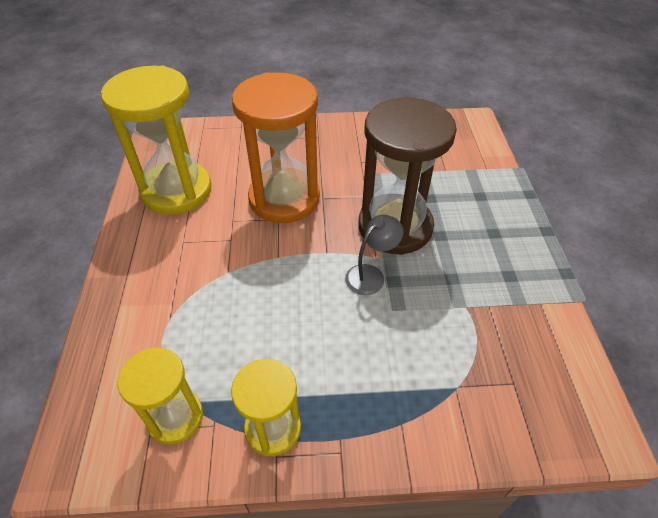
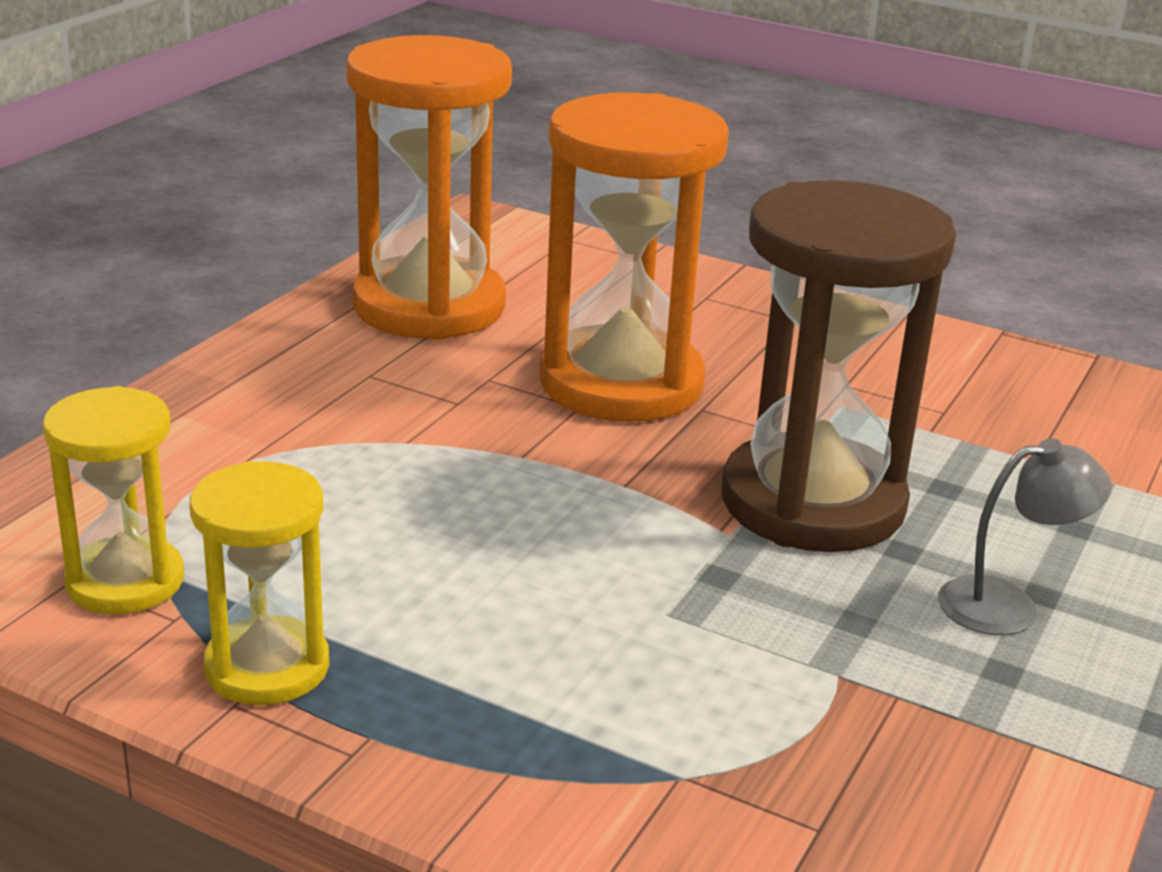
camera: 30 degrees right, 20 degrees down
yellow hourglass [101,65,211,215] -> orange hourglass [346,35,512,340]
grey lamp [345,215,403,295] -> grey lamp moved to [938,438,1112,635]

